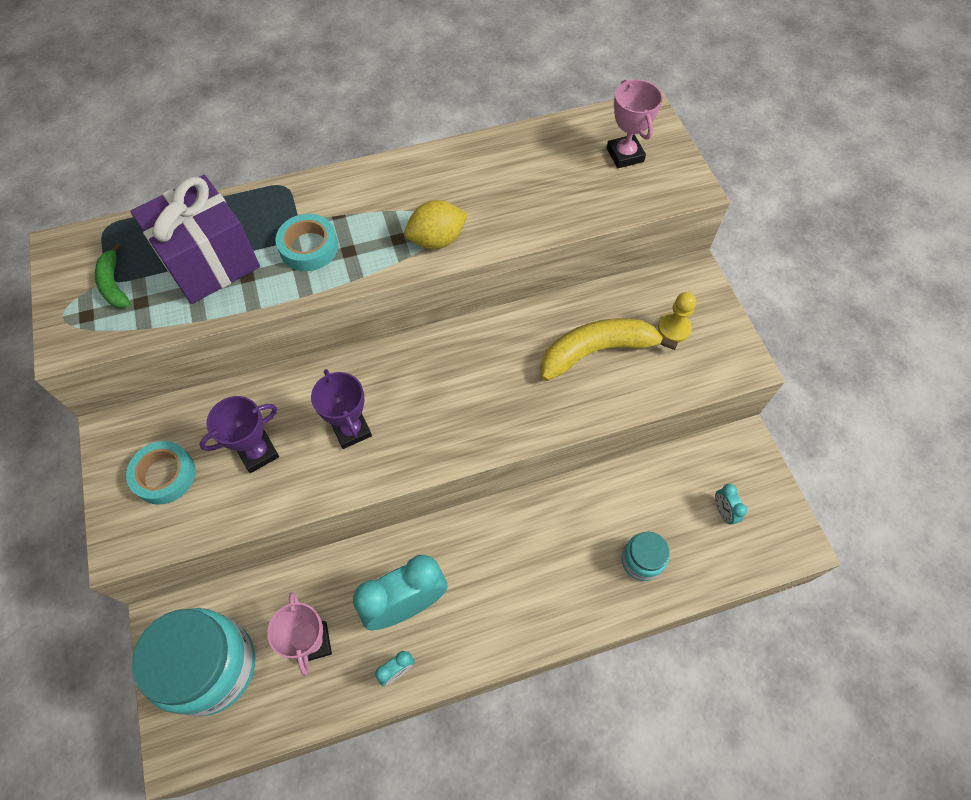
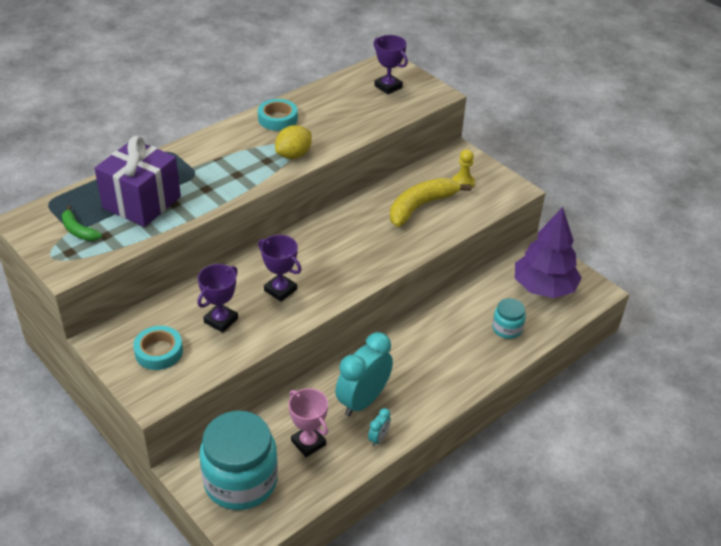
camera: 25 degrees left, 20 degrees down
turquoise tape [276,214,338,271] -> turquoise tape moved to [258,99,298,131]
pink trophy [607,80,663,168] -> purple trophy [374,35,408,94]
turquoise clock [715,484,747,525] -> purple tree [515,207,582,298]

